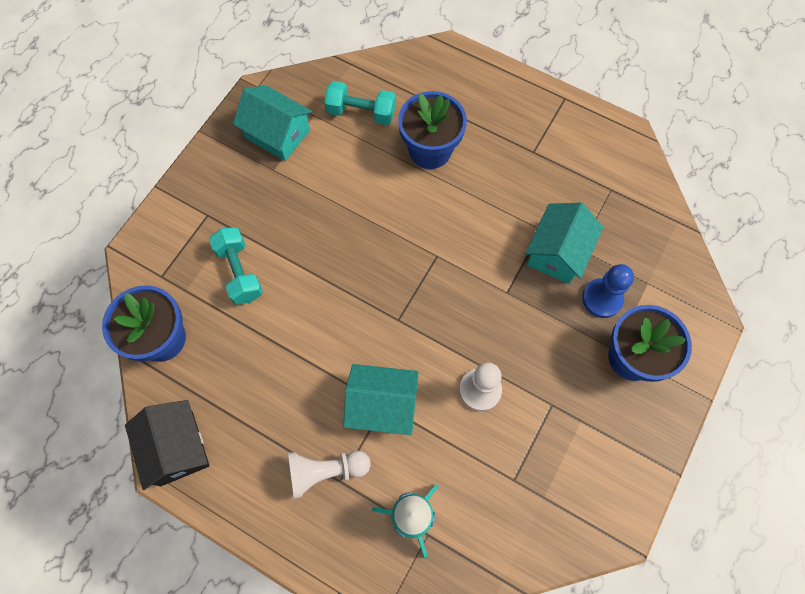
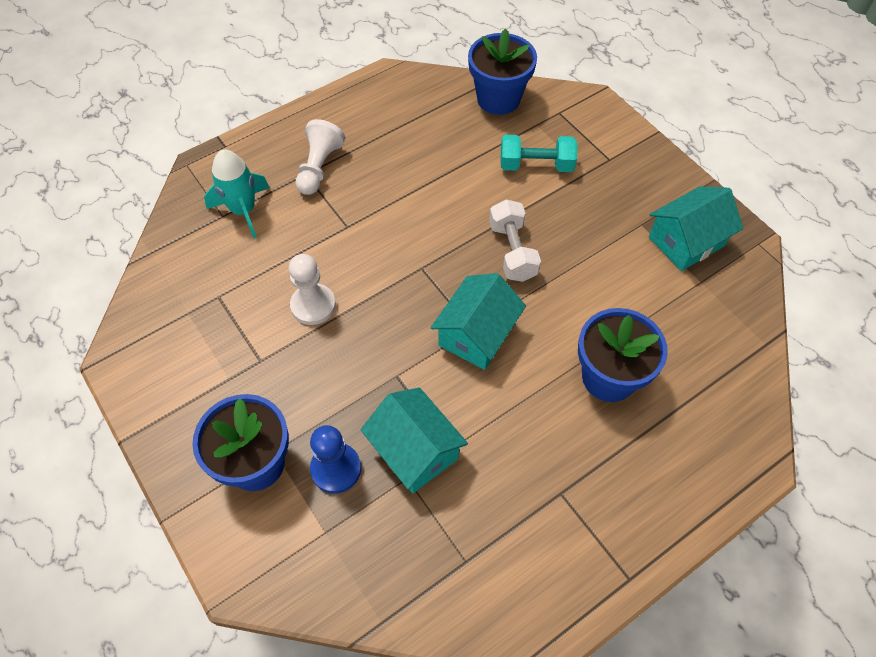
camera: 115 degrees right, 10 degrees down
black house [125,400,209,490] -> none
turquoise dumbbell [324,81,396,125] -> none
turquoise house [343,364,419,435] -> turquoise house moved to [431,273,526,370]
none -> white dumbbell [489,199,541,282]

